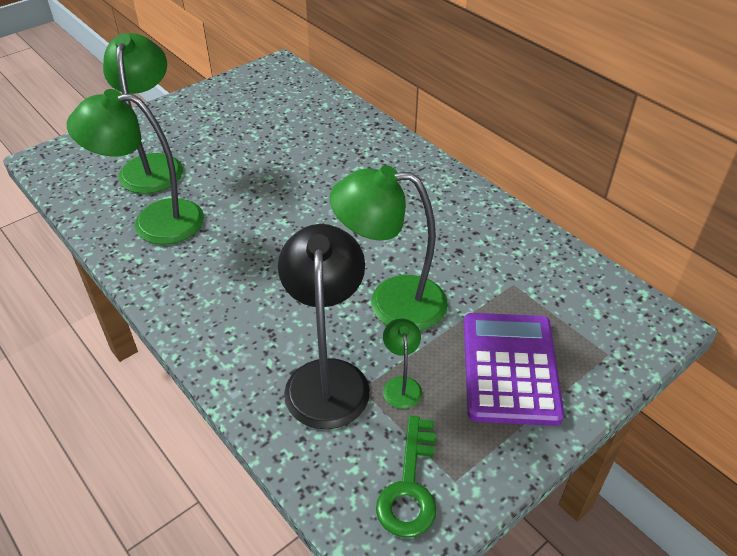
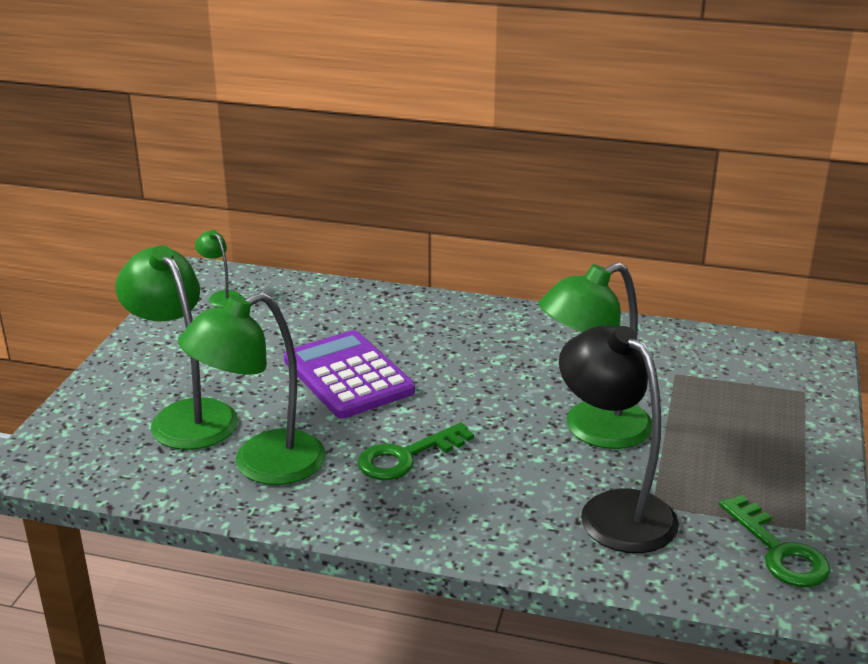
camera: 35 degrees left, 15 degrees down
green lamp [383,318,422,409] -> green lamp moved to [195,230,242,307]
purple calculator [464,313,564,426] -> purple calculator moved to [284,330,415,418]
none -> green key [358,423,474,480]

